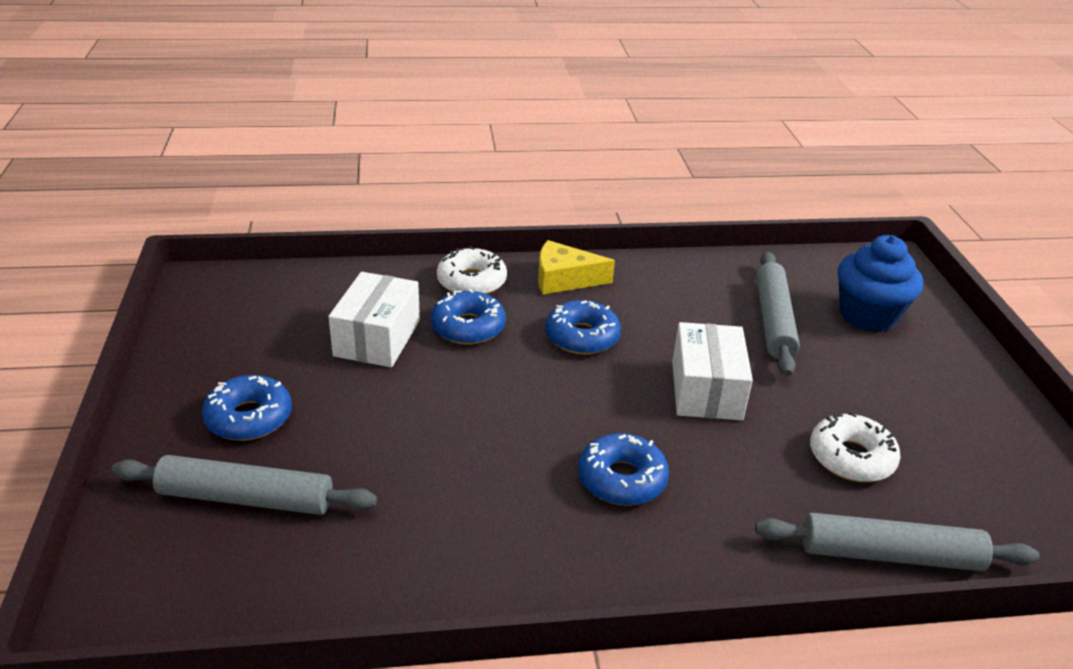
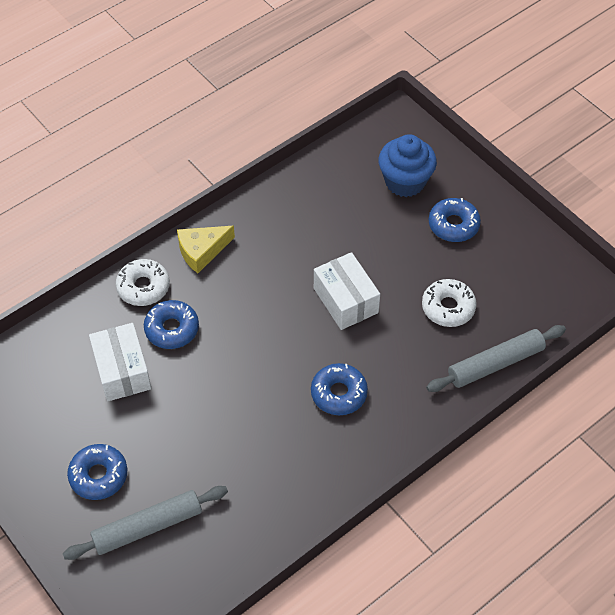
camera: 30 degrees left, 20 degrees up
blue donut [545,300,621,355] -> blue donut moved to [429,198,481,242]
grey rolling pin [756,252,800,376] -> none

